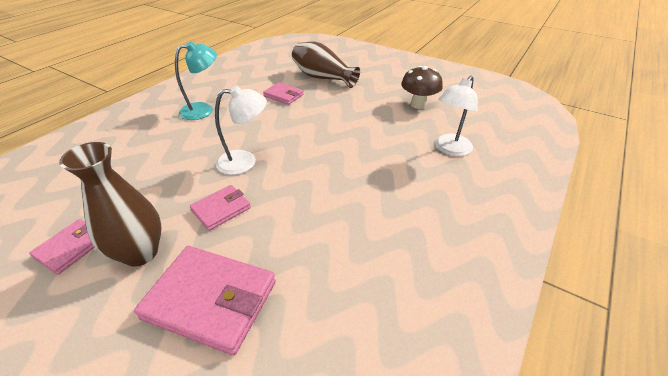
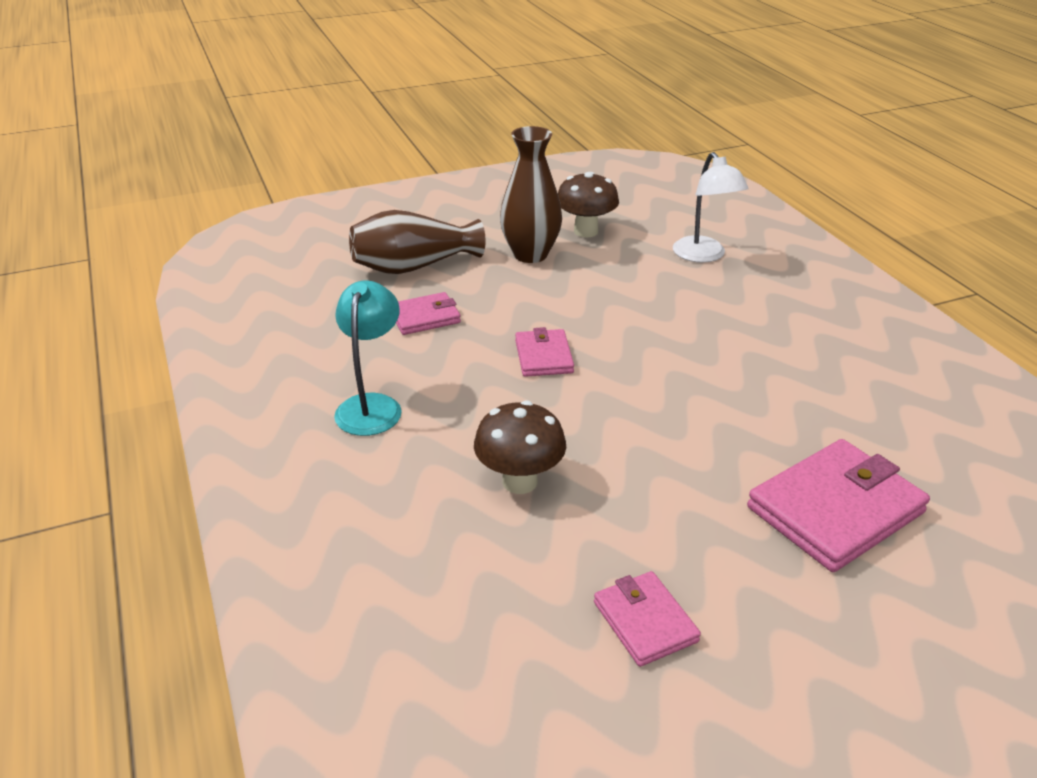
camera: 55 degrees left, 5 degrees down
brown vase [59,142,161,267] -> brown vase moved to [500,126,562,263]
pink wallet [190,185,251,231] -> pink wallet moved to [515,327,574,377]
white lamp [215,86,267,175] -> none
none -> brown mushroom [474,400,566,494]

